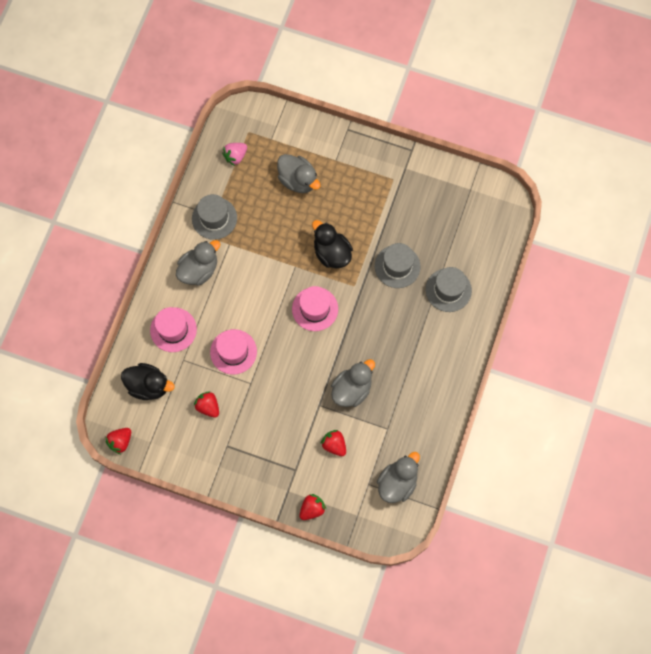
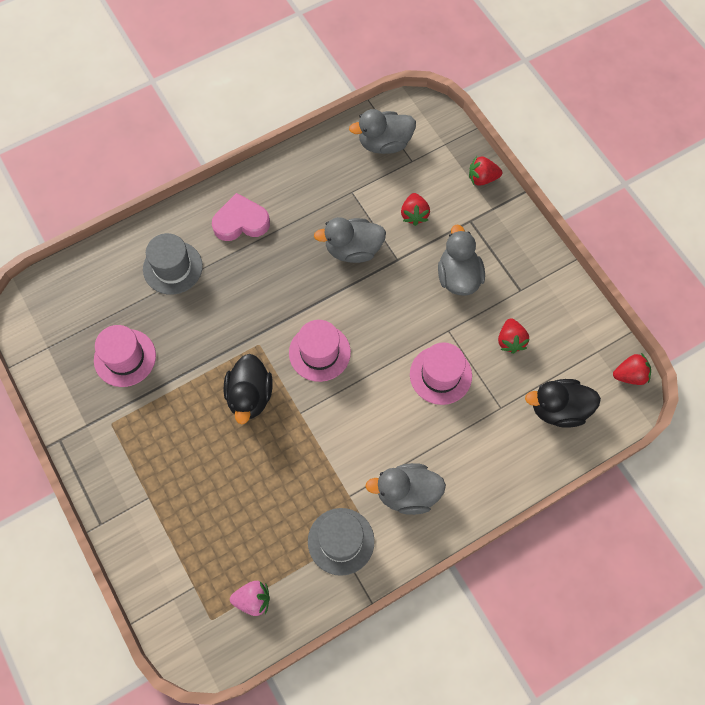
camera: 140 degrees left, 5 degrees down
black duck [121,363,174,400] -> black duck turned 60 degrees counterclockwise [525,379,601,428]
pink hat [150,307,197,352] -> pink hat moved to [94,325,156,387]
grey duck [277,154,321,193] -> grey duck moved to [438,224,485,295]
grey hat [375,243,420,288] -> none
none -> pink heart [212,193,270,241]

